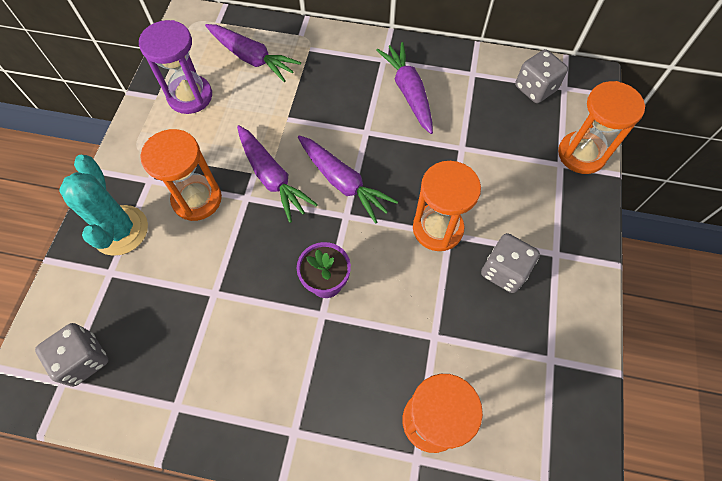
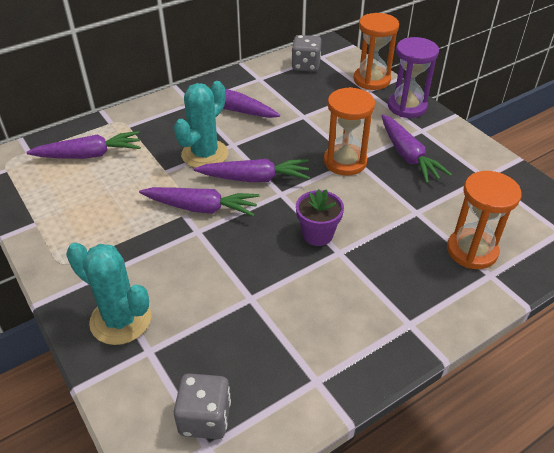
camera: 45 degrees left, 20 degrees down
purple hourglass [139,20,212,114] -> purple hourglass moved to [388,37,439,118]
orange hourglass [140,129,222,221] -> none
grey dice [481,233,540,293] -> purple carrot [381,114,452,183]
none -> turquoise cactus [174,81,228,168]

